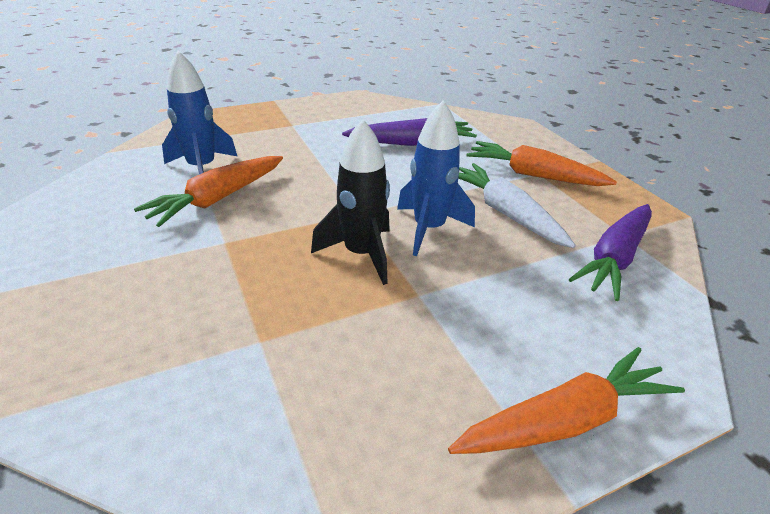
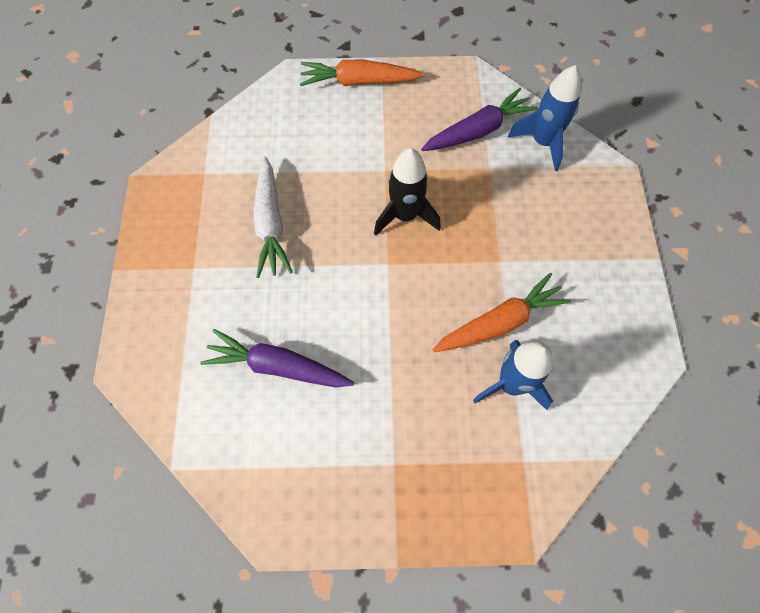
camera: 155 degrees left, 30 degrees up
blue rocket [397,100,475,256] -> blue rocket moved to [508,65,581,171]
orange carrot [467,141,617,186] -> none
purple carrot [569,204,652,301] -> purple carrot moved to [421,88,538,151]

